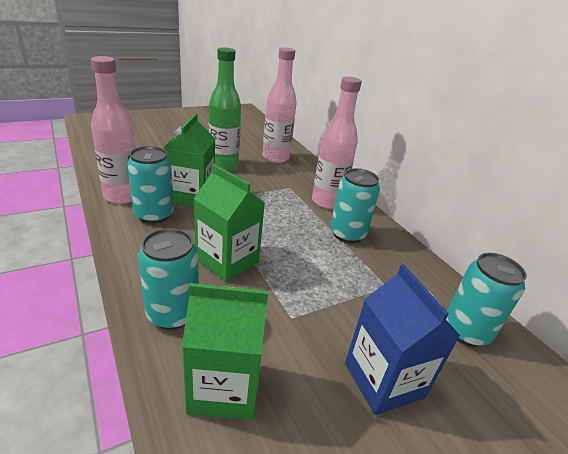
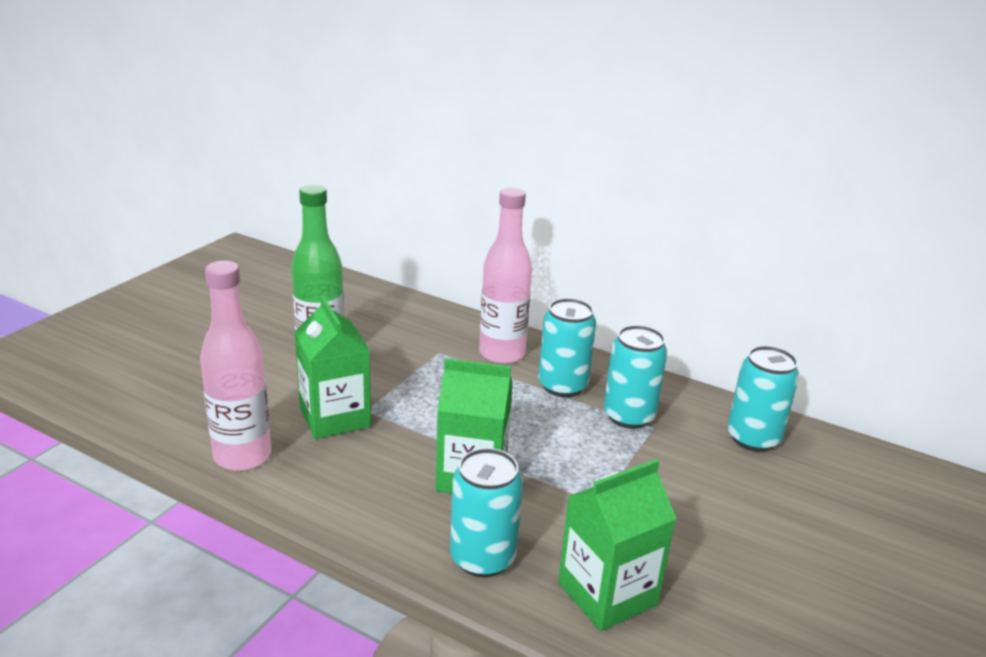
camera: 30 degrees left, 5 degrees down
turquoise can [127,146,174,224] -> turquoise can moved to [604,325,668,429]
pink bottle [262,47,297,163] -> none
blue carton [345,264,460,415] -> none

